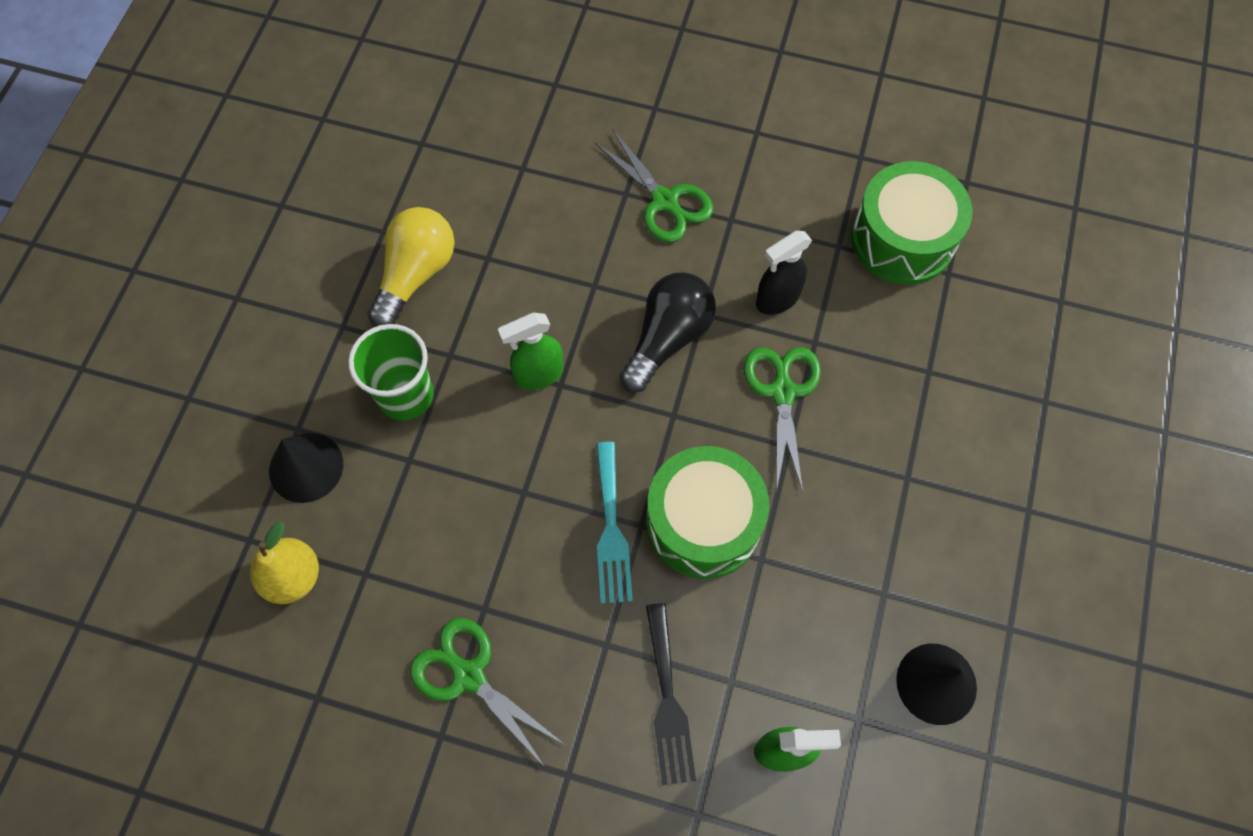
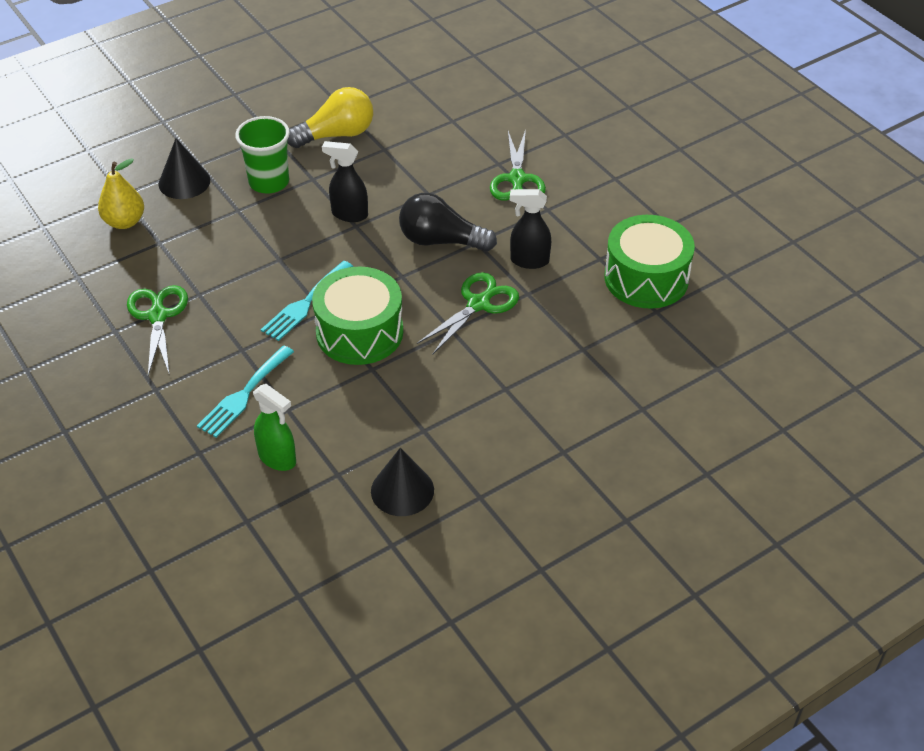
camera: 40 degrees right, 20 degrees down
green spray bottle [498,313,564,390] -> black spray bottle [322,141,368,222]
black light bulb [620,272,716,393] -> black light bulb turned 150 degrees counterclockwise [399,193,497,252]
black fork [646,603,696,785] -> turquoise fork [197,345,294,438]

